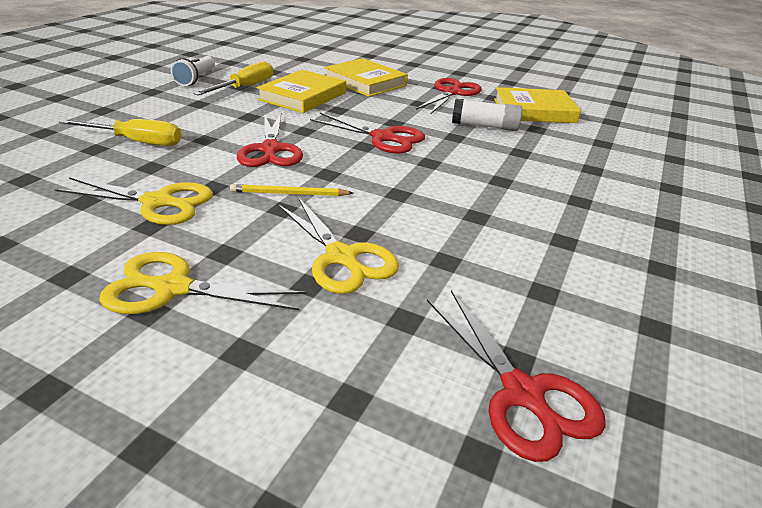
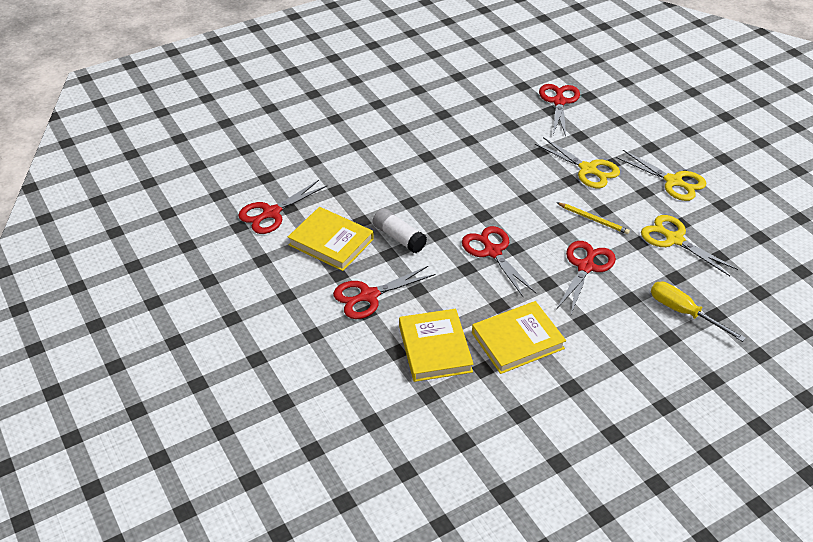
camera: 145 degrees left, 10 degrees up
white flashlight [171,56,215,86] -> none
yellow screwdriver [193,61,273,95] -> none
yellow scissors [278,197,399,294] -> yellow scissors turned 135 degrees clockwise [535,137,620,188]
none -> red scissors [238,180,327,234]

